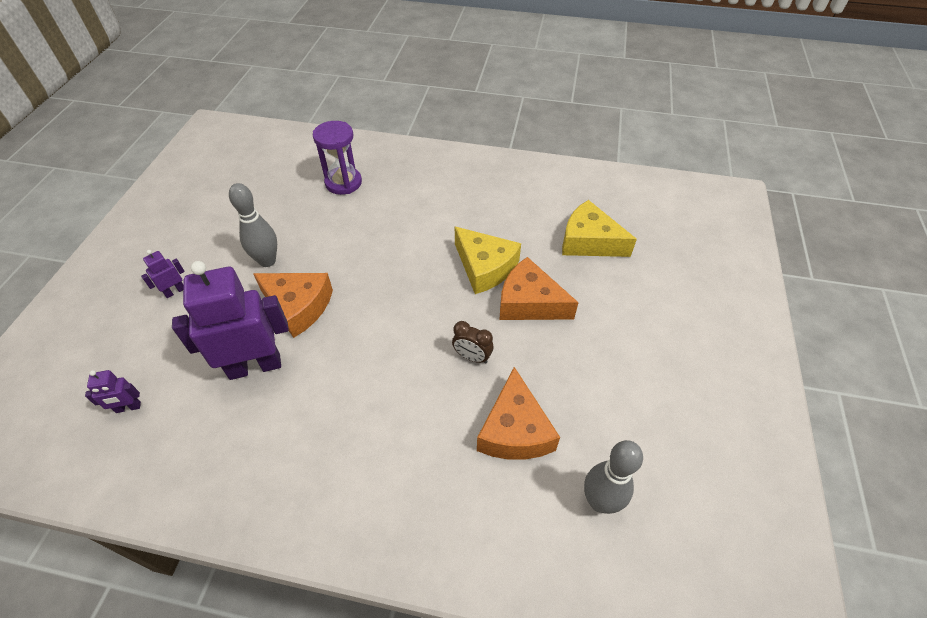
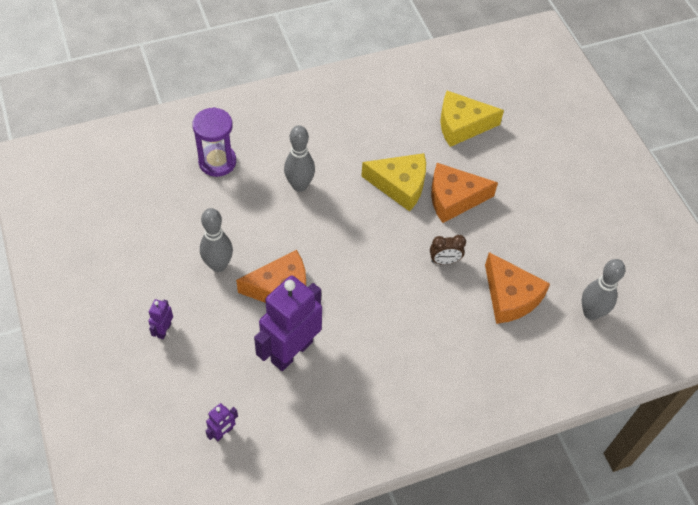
camera: 35 degrees left, 5 degrees up
none -> grey bowling pin [284,125,315,192]

